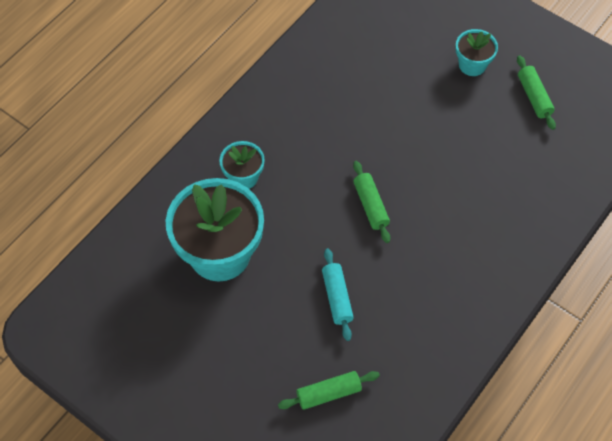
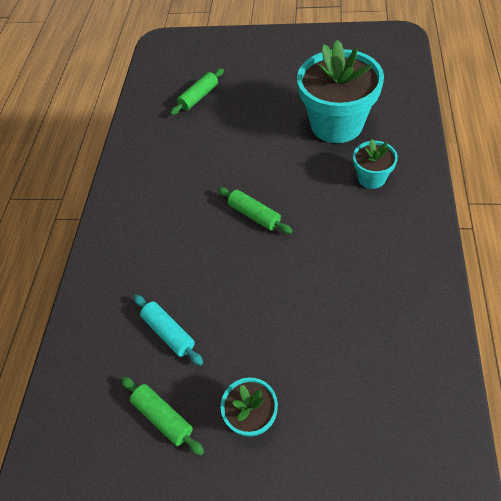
camera: 155 degrees right, 5 degrees down
turquoise rolling pin [322,248,354,341] -> turquoise rolling pin moved to [134,295,203,366]

